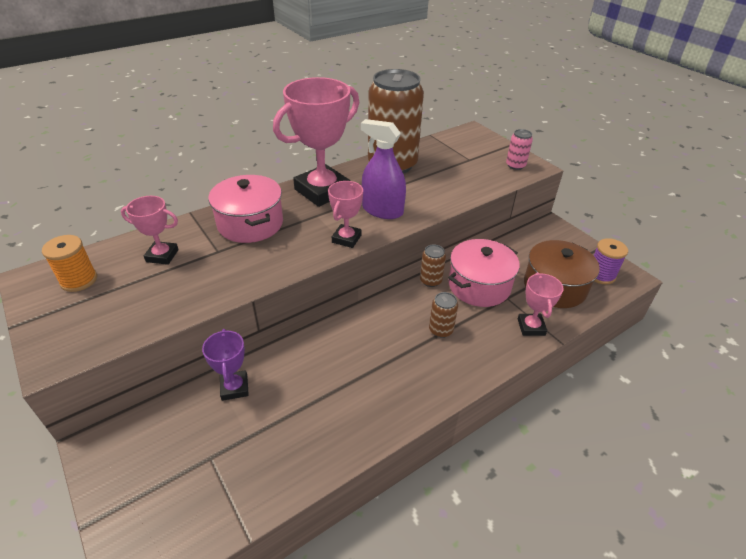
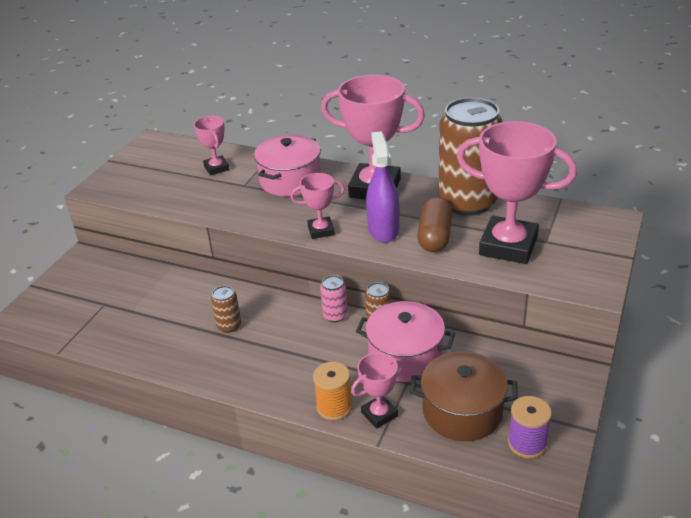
camera: 60 degrees right, 5 degrees down
orange spool [42,235,97,292] -> orange spool moved to [313,362,352,421]
purple trophy [202,329,249,401] -> none
brown can [429,292,458,338] -> brown can moved to [211,286,241,333]
pink can [506,129,533,170] -> pink can moved to [320,275,348,322]
none -> brown capsule [417,197,452,252]
none -> pink trophy [457,121,577,264]

